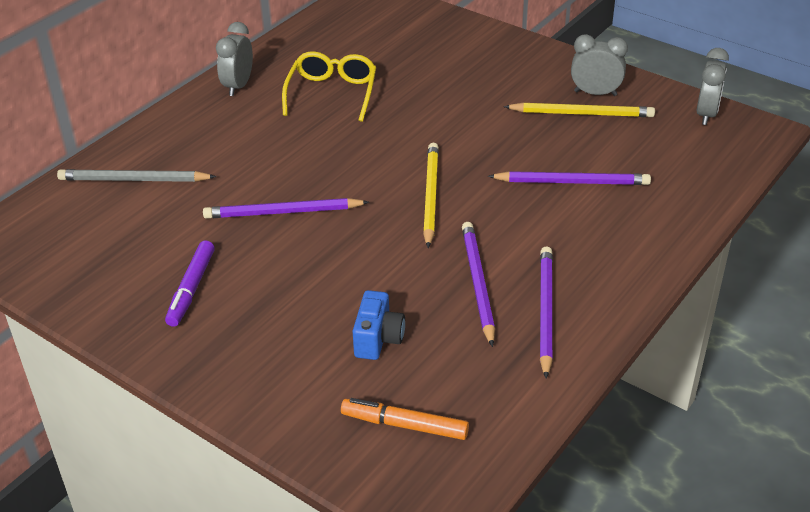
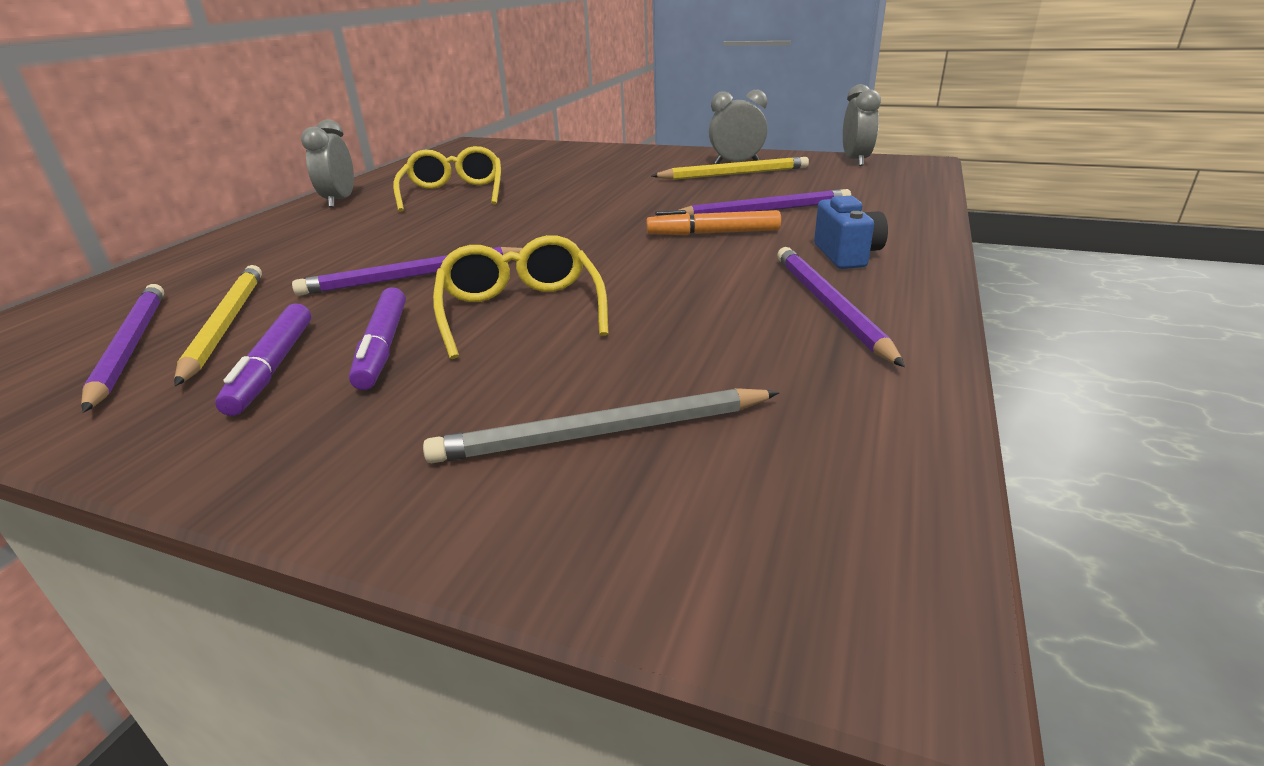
camera: 15 degrees left, 10 degrees down
grey pencil [57,169,216,182] -> grey pencil moved to [423,388,780,463]
orange marker [341,398,469,440] -> orange marker moved to [647,210,781,235]
blue camera [353,290,405,360] -> blue camera moved to [814,196,888,269]
yellow pencil [423,143,439,248] -> yellow pencil moved to [174,265,262,386]
purple pencil [462,222,495,347] -> purple pencil moved to [81,284,164,413]
none -> purple marker [349,287,406,390]
none -> yellow glasses [433,235,609,359]

